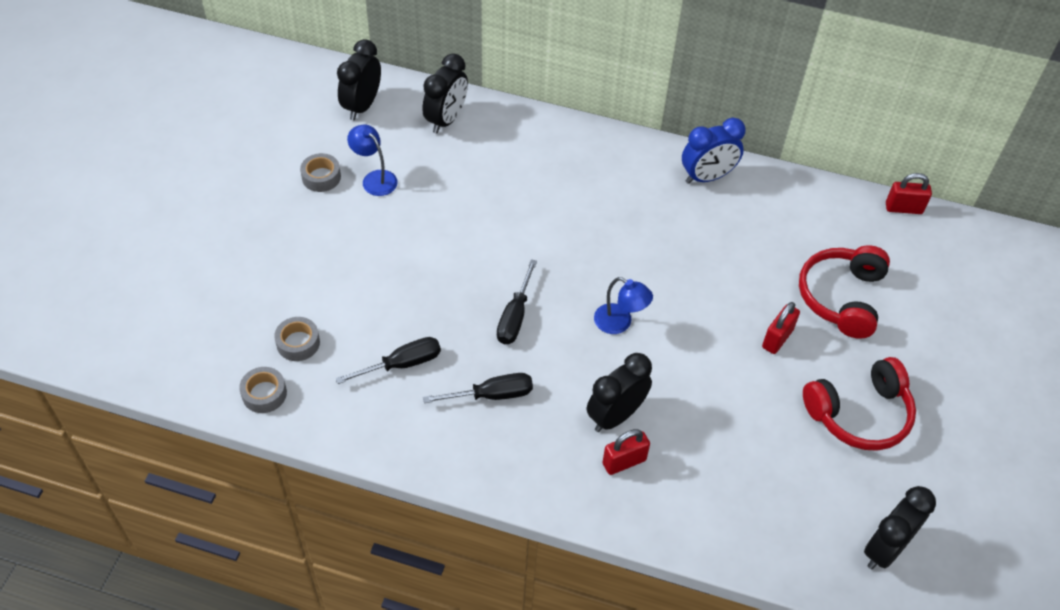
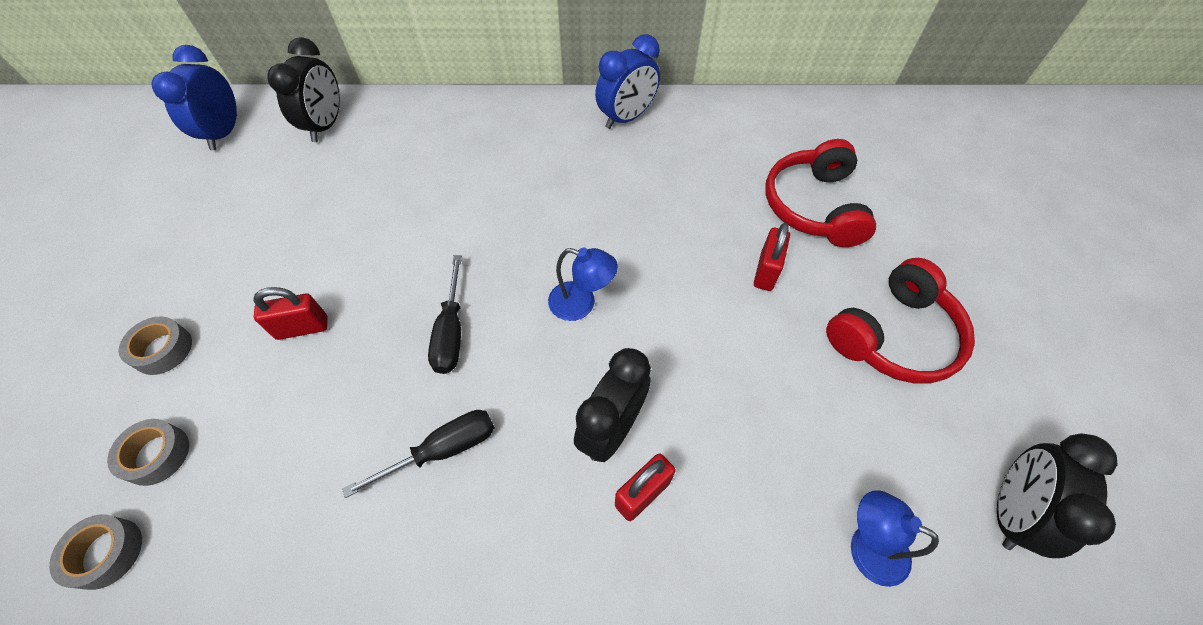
camera: 15 degrees left, 5 degrees up
grey tape [300,153,341,192] -> grey tape moved to [118,317,192,375]
black screwdriver [335,337,441,384] -> none
black clock [337,39,381,120] -> blue clock [151,45,237,150]
blue lamp [347,125,398,196] -> blue lamp moved to [851,490,939,587]
red padlock [886,173,932,214] -> red padlock moved to [253,287,328,340]

